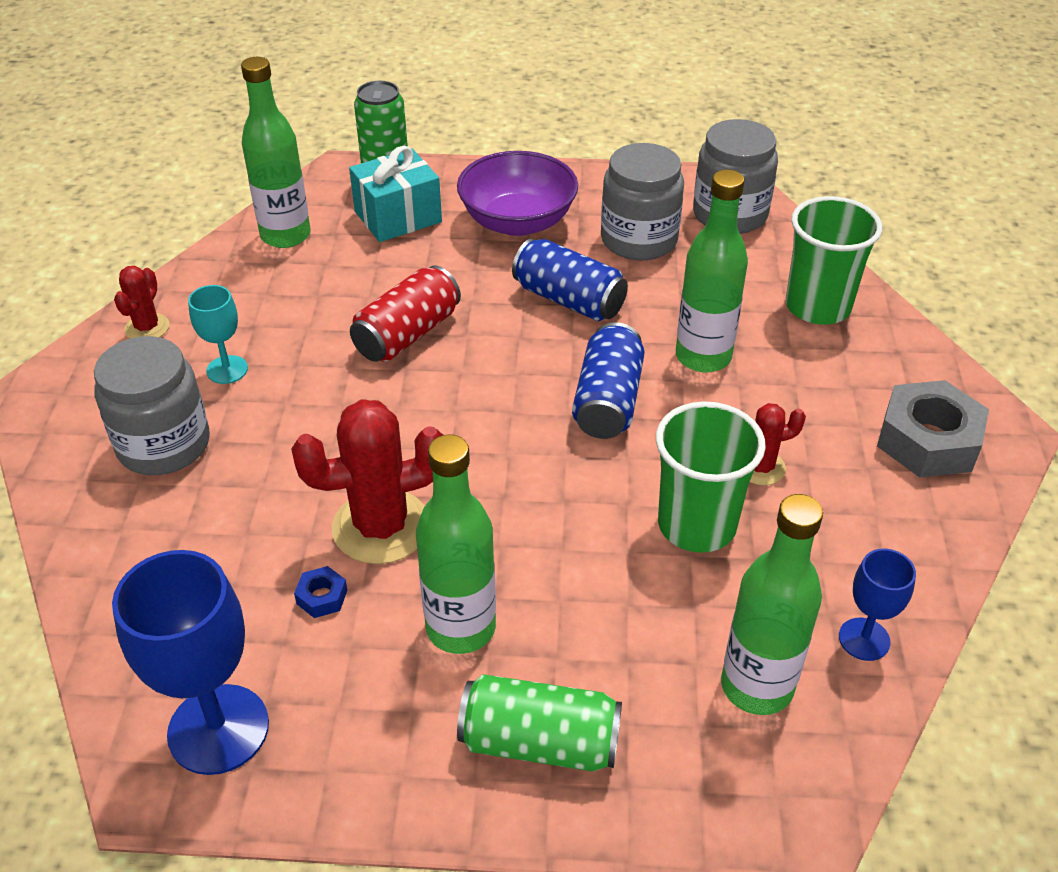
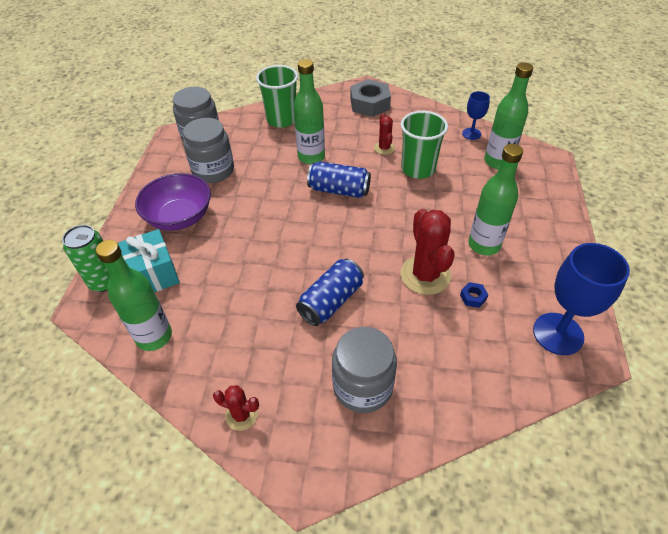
camera: 85 degrees left, 5 degrees up
turquoise goblet [188,285,248,384] -> none
red can [350,266,461,362] -> none
green can [457,674,622,772] -> none
blue can [512,238,628,321] -> blue can moved to [296,259,364,326]

